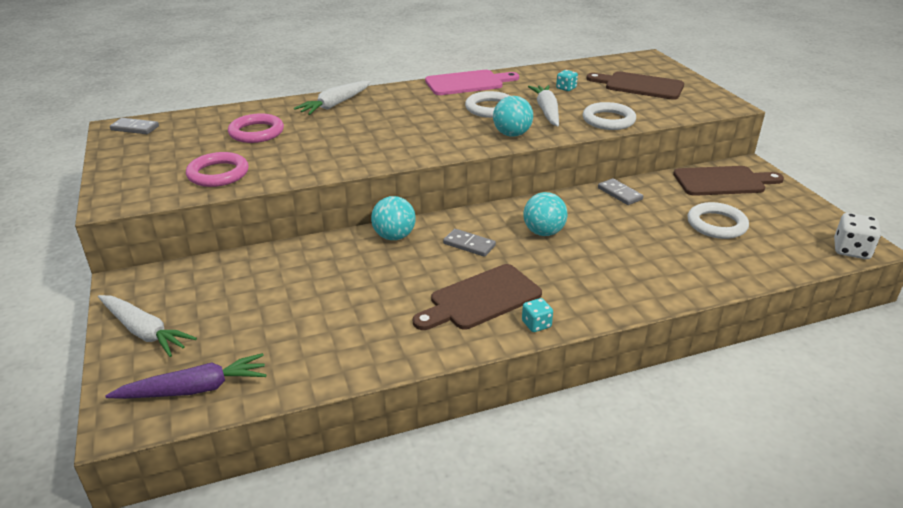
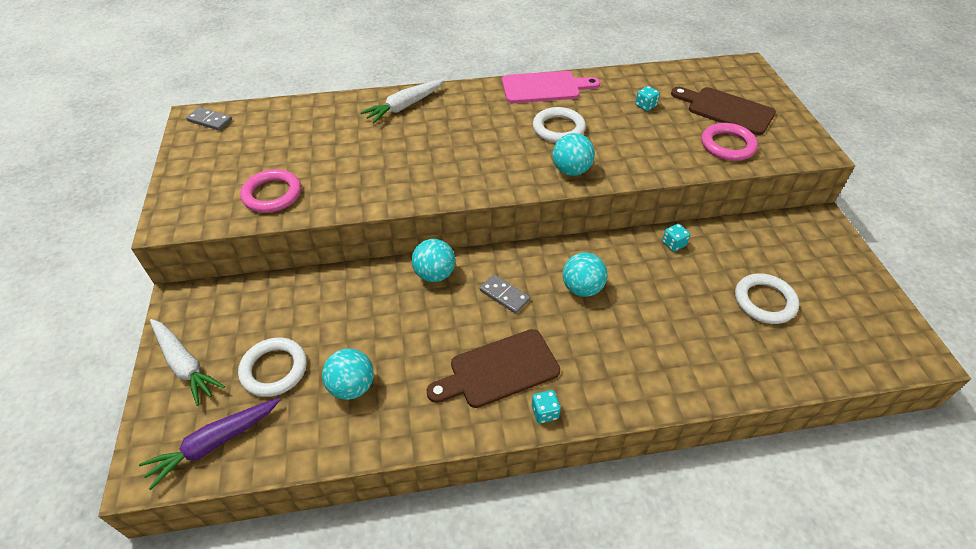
camera: 10 degrees right, 15 degrees up
purple carrot [105,353,266,399] -> purple carrot turned 150 degrees clockwise [139,398,281,490]
pink ring [228,114,284,143] -> pink ring moved to [702,123,758,161]
white carrot [528,85,559,127] -> none
white ring [583,102,636,130] -> white ring moved to [238,338,307,397]
grey domino [598,178,643,205] -> turquoise dice [662,224,690,252]
brown cutting board [673,166,784,196] -> none
white dice [834,213,881,259] -> none
none -> turquoise ball [322,349,374,400]

